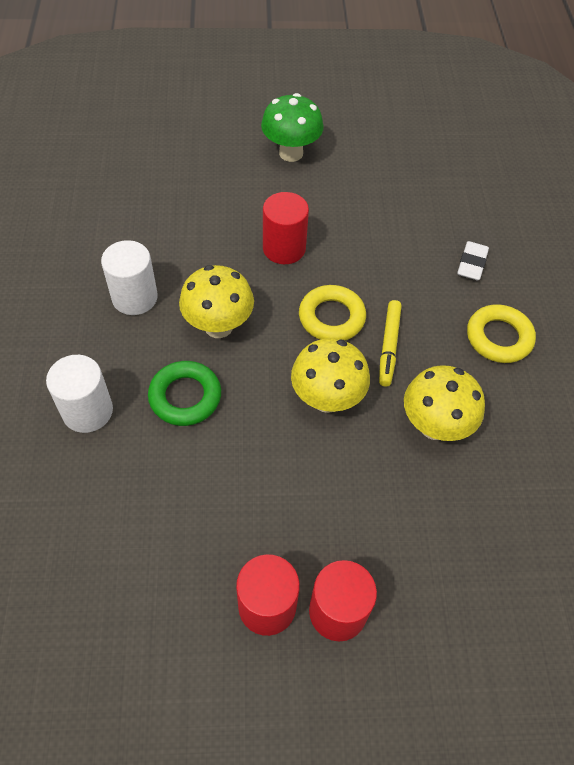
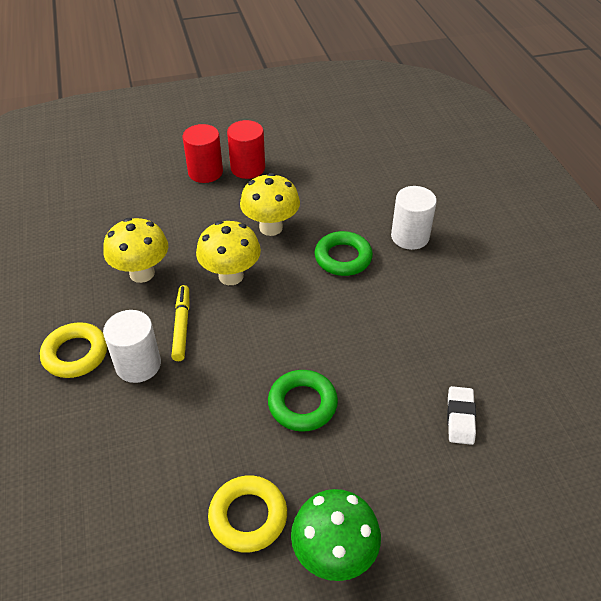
camera: 170 degrees right, 10 degrees down
white cylinder [101,240,158,315] -> white cylinder moved to [103,310,161,383]
yellow mushroom [179,265,254,338] -> yellow mushroom moved to [240,173,300,236]
red cylinder [263,192,309,264] -> green ring [268,370,338,432]
yellow ring [299,285,366,340] -> yellow ring moved to [208,475,287,553]
white eraser [457,241,489,280] -> white eraser moved to [447,386,476,445]

